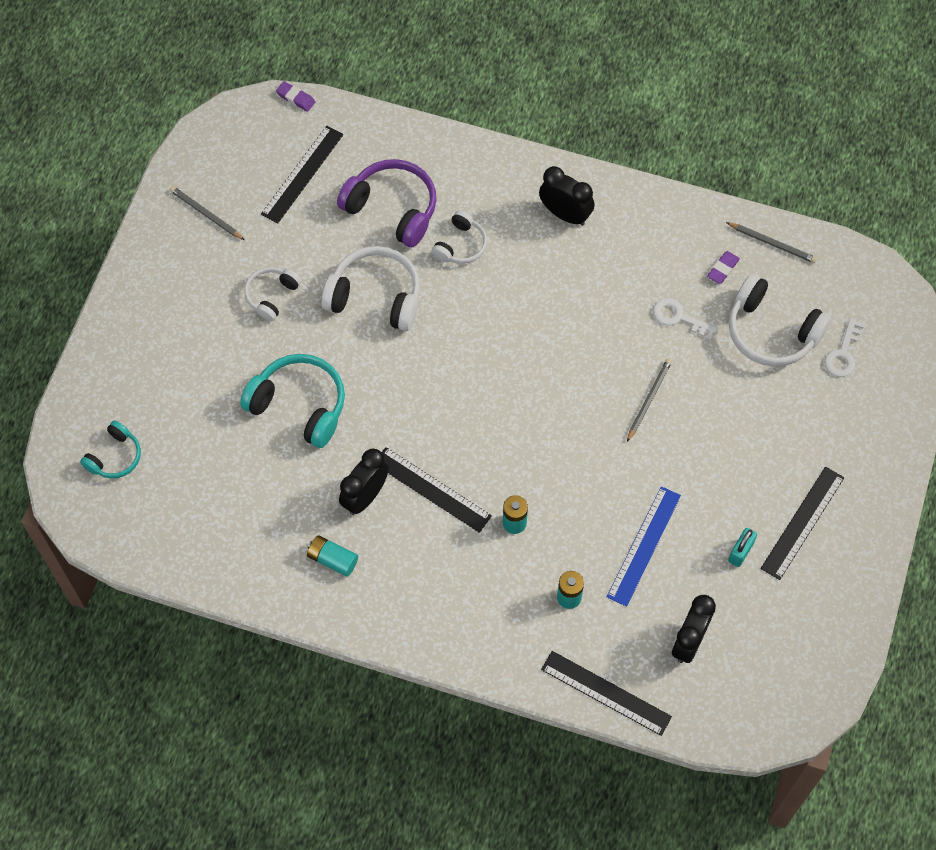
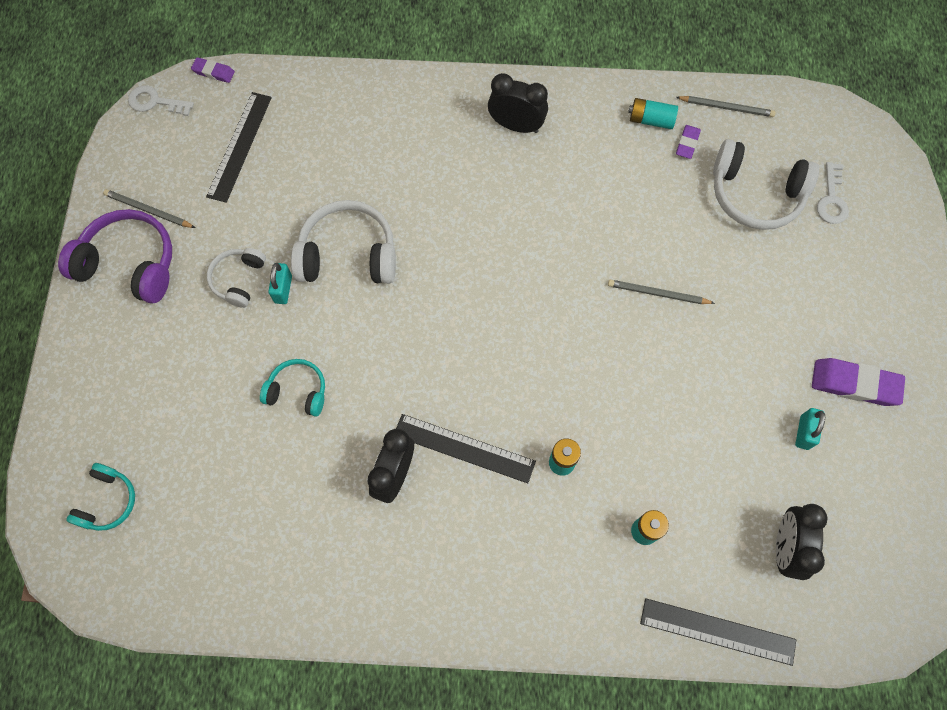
camera: 15 degrees left, 5 degrees up
turquoise headphones [240,354,345,448] -> turquoise headphones [260,359,325,417], size x0.58
turquoise battery [307,535,358,577] -> turquoise battery moved to [628,98,678,129]
purple headphones [337,159,437,247] -> purple headphones moved to [58,209,172,303]
white headphones [432,210,487,264] -> none
blue ruler [607,486,681,607] -> none
grey pencil [627,358,672,442] -> grey pencil turned 90 degrees counterclockwise [608,280,715,304]
white key [653,298,717,340] -> white key moved to [128,85,194,116]
black ruler [761,467,844,580] -> purple eraser [812,358,905,406]
none -> turquoise padlock [268,263,292,304]

